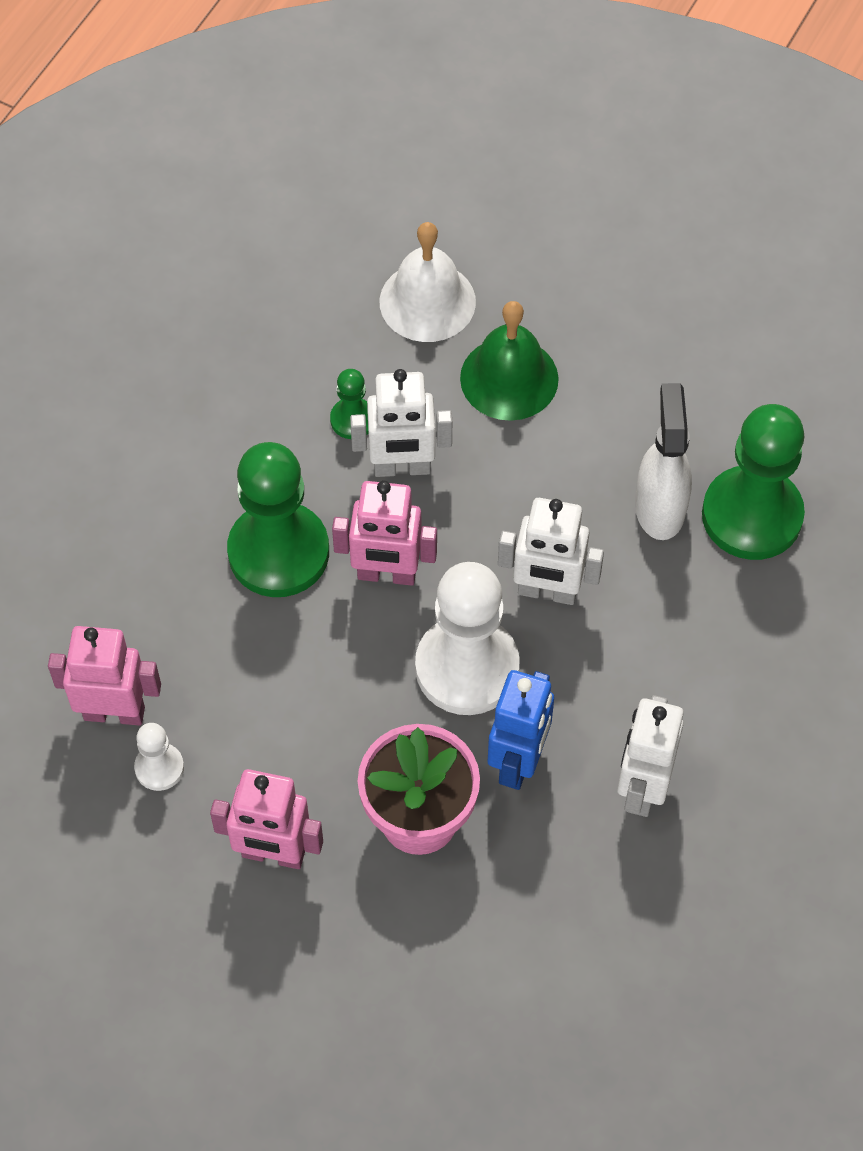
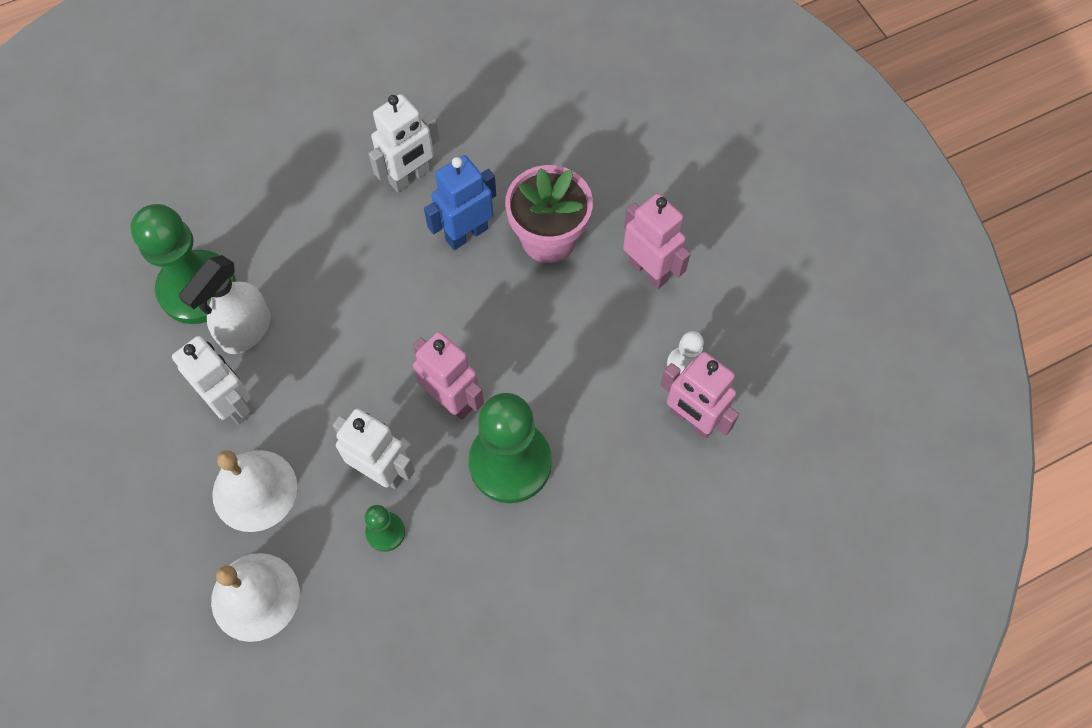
camera: 145 degrees left, 5 degrees up
white pawn [415,562,520,715] -> none
green bell [460,301,559,421] -> white bell [212,450,297,532]
white robot [498,498,604,605] -> white robot moved to [172,336,252,425]

